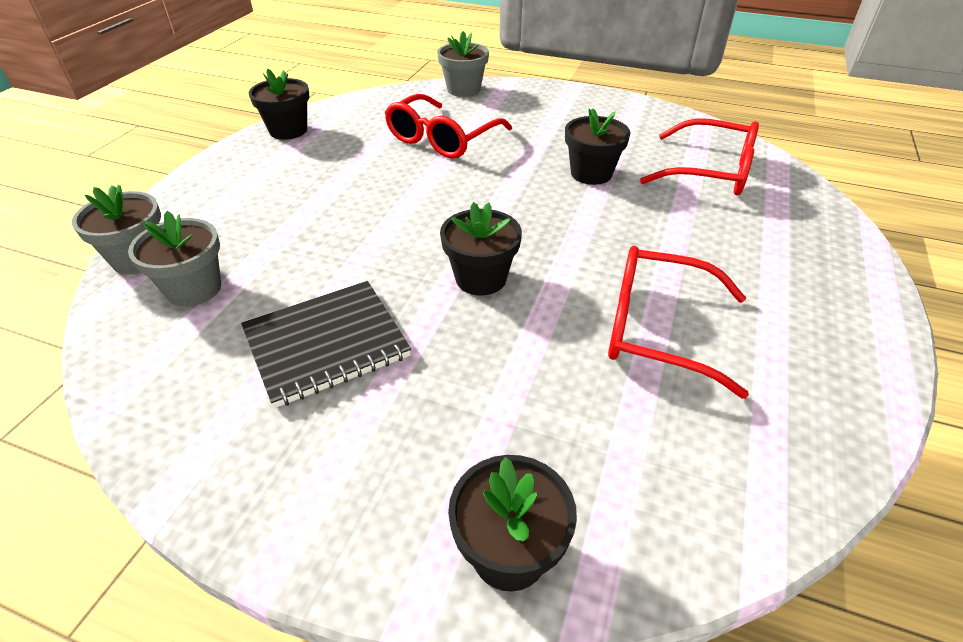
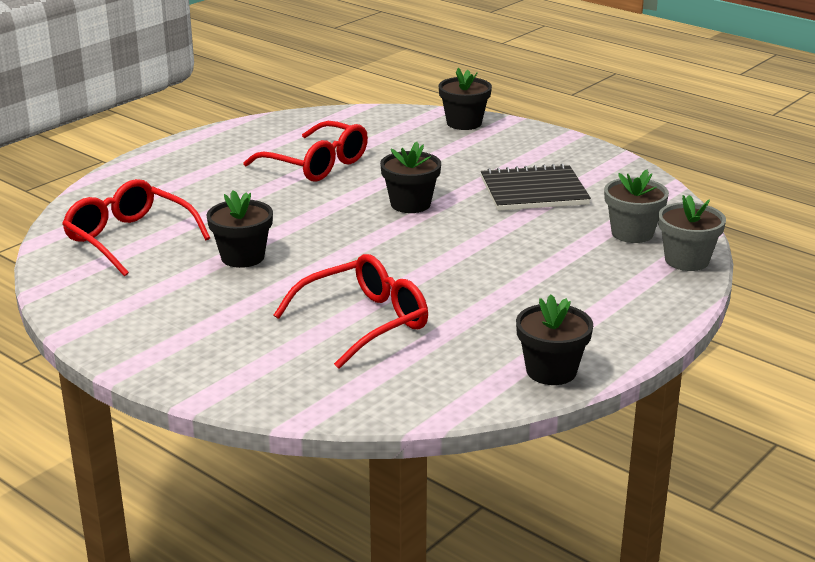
camera: 160 degrees left, 15 degrees down
grey flower pot [437,31,489,97] -> none

